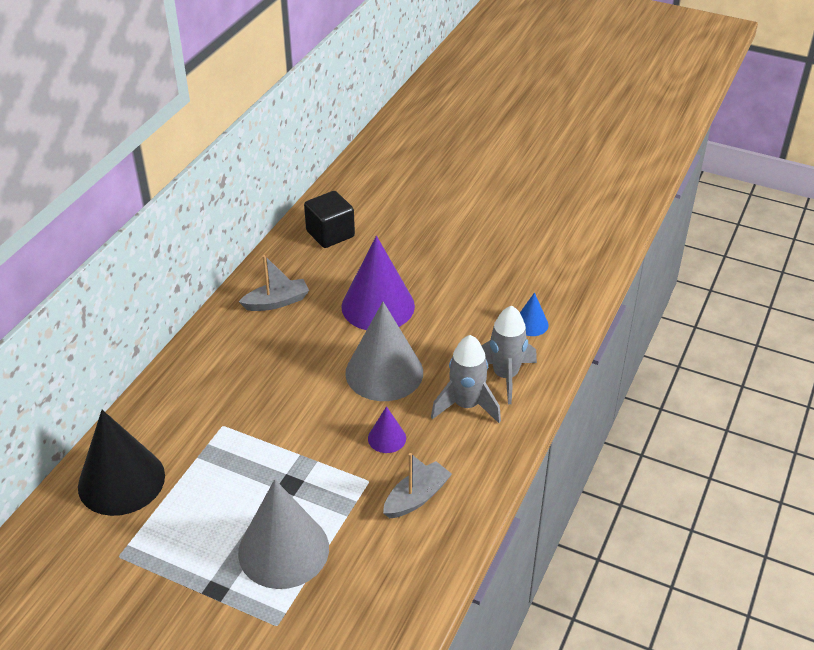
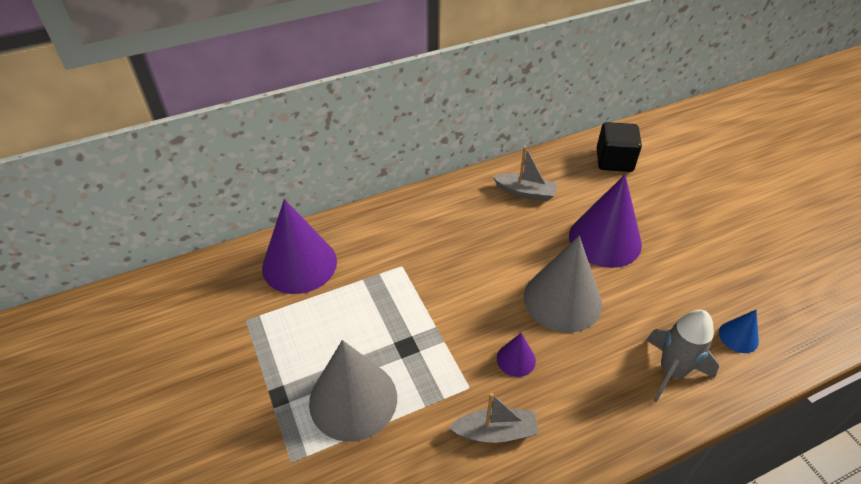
camera: 40 degrees right, 5 degrees up
black cone [78,410,165,516] -> purple cone [262,199,337,294]
grey rocket [431,335,501,423] -> none

